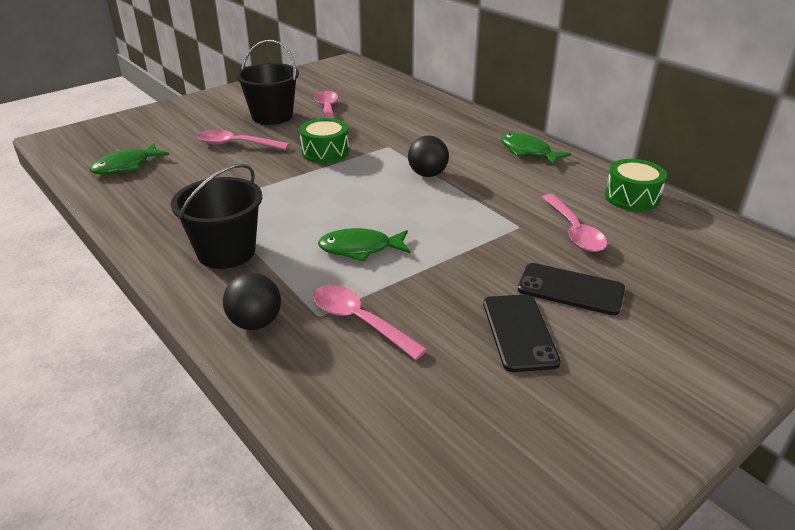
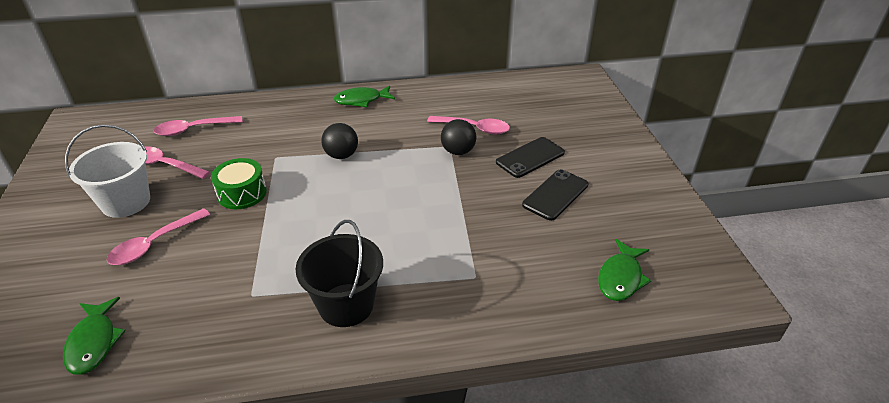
camera: 60 degrees left, 5 degrees up
black ball [223,273,281,330] -> black ball moved to [441,119,476,155]
black bucket [236,40,299,125] -> white bucket [65,124,150,218]
pink spoon [313,285,428,360] -> pink spoon moved to [153,116,243,136]
green fish [318,228,411,261] -> green fish moved to [598,239,651,301]
black phone [483,294,561,372] -> black phone turned 75 degrees counterclockwise [522,169,589,221]
green drum [605,159,667,211] -> none

